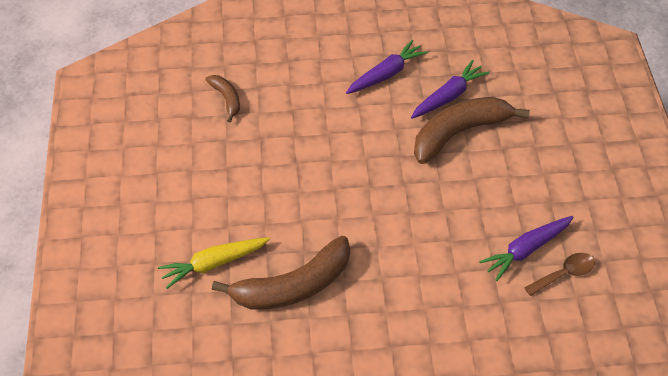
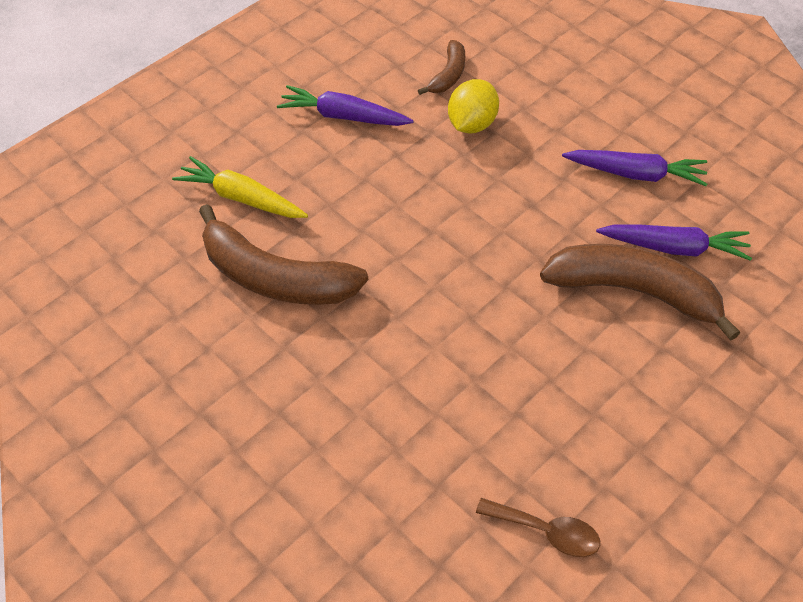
camera: 50 degrees right, 0 degrees up
purple carrot [479,216,574,281] -> purple carrot moved to [277,85,414,126]
none -> yellow lemon [448,79,499,133]

